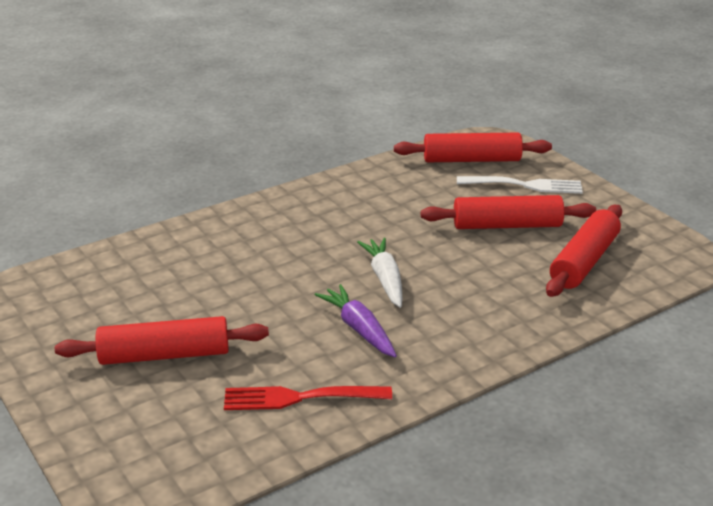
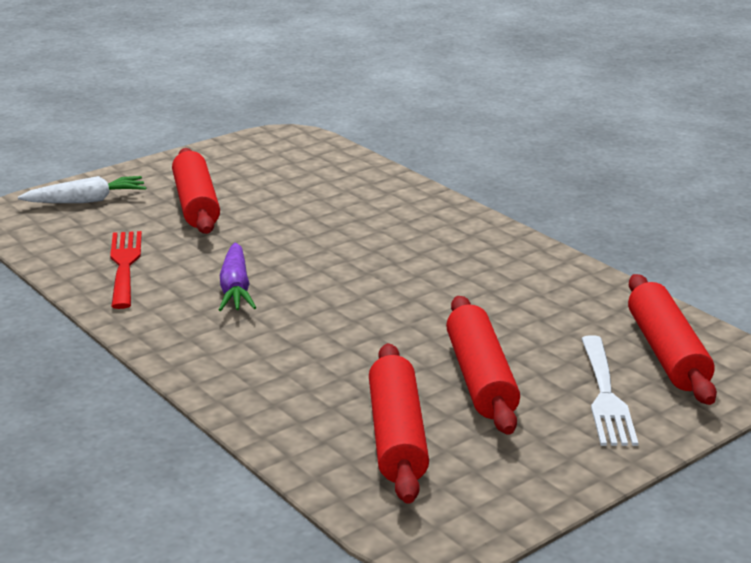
camera: 85 degrees right, 5 degrees down
purple carrot [315,284,397,357] -> purple carrot turned 120 degrees clockwise [219,242,256,311]
white carrot [357,238,402,308] -> white carrot moved to [18,176,146,203]
red rolling pin [546,205,622,297] -> red rolling pin turned 60 degrees clockwise [369,343,429,504]

